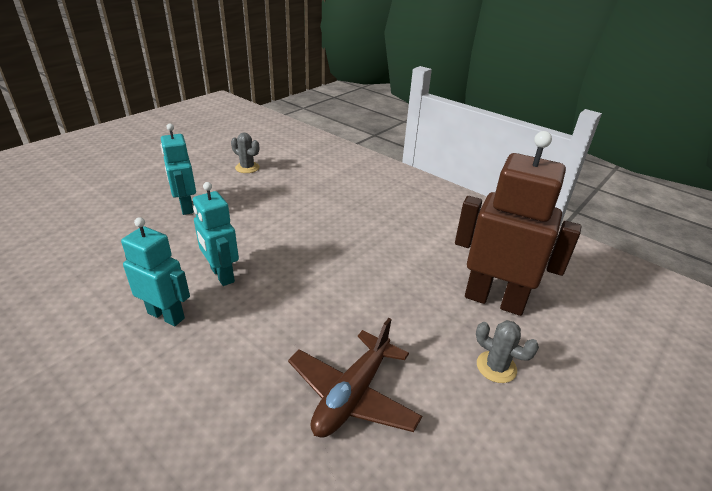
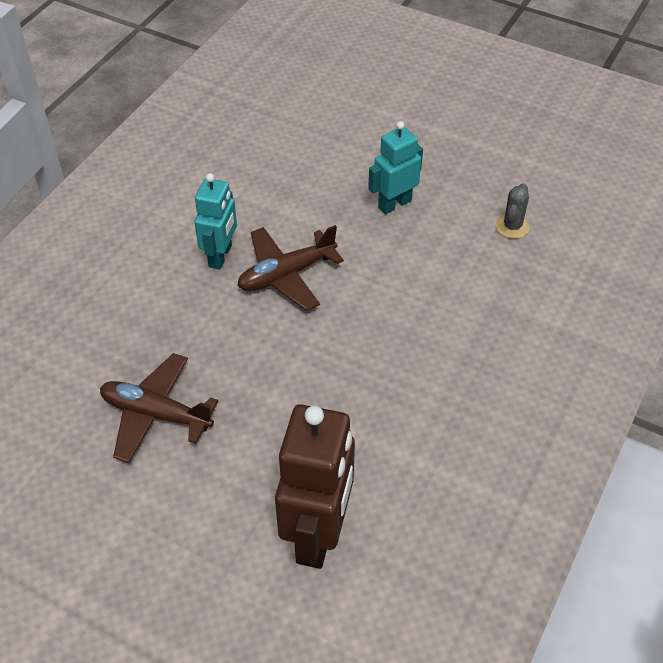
camera: 80 degrees right, 15 degrees up
turquoise robot [193,182,239,286] -> brown plane [238,225,344,311]
grey cactus [476,320,539,383] -> none

